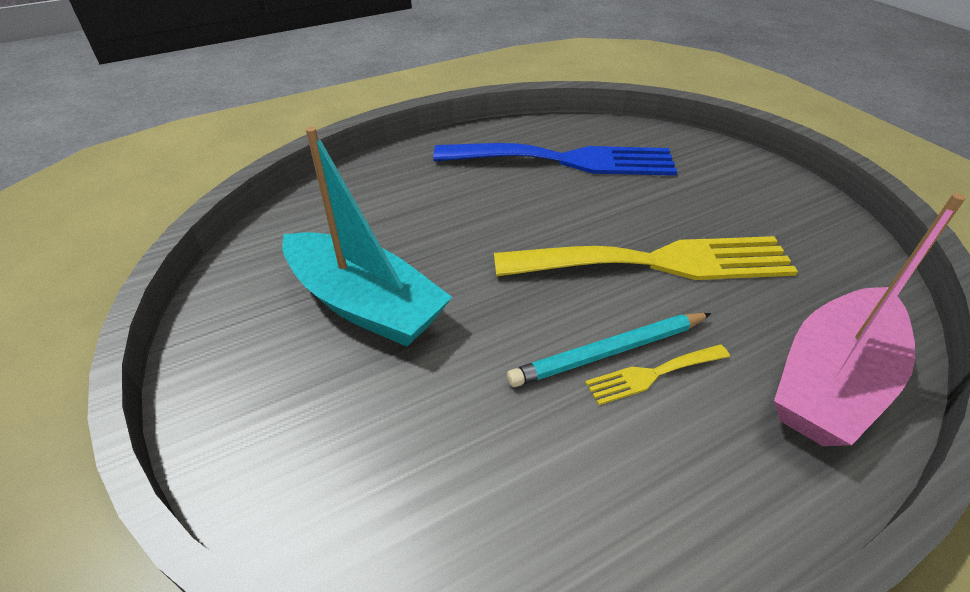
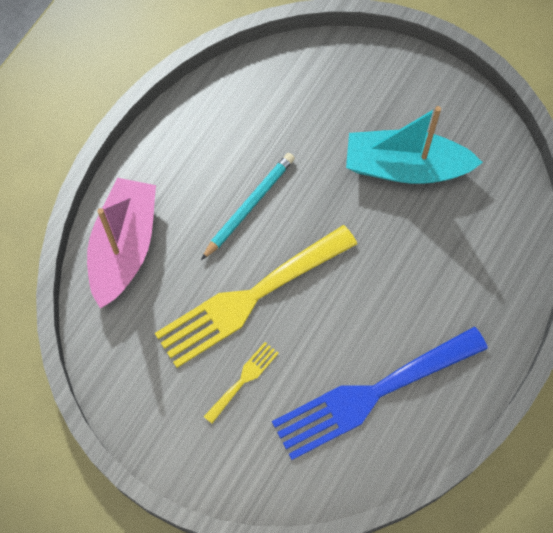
camera: 150 degrees right, 25 degrees up
yellow fork [585,344,730,405] -> yellow fork moved to [204,342,279,424]

